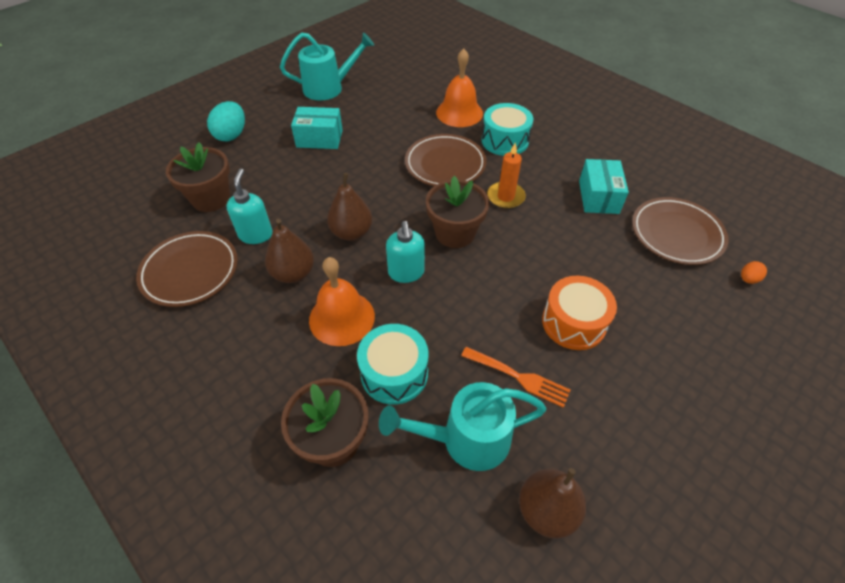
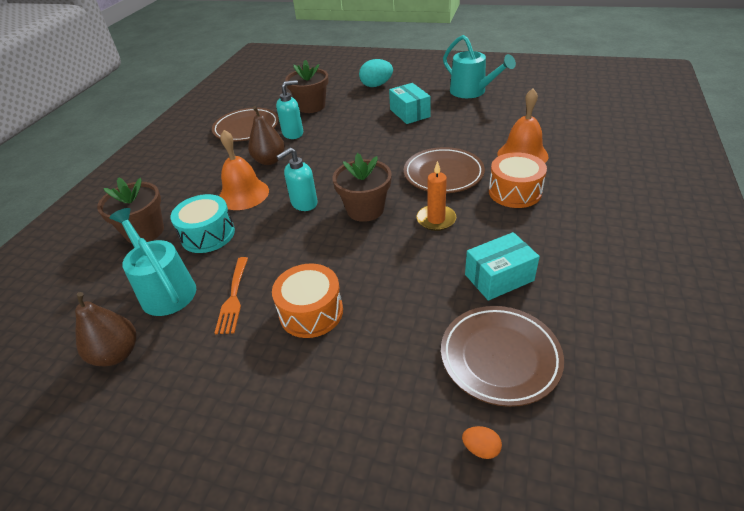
camera: 65 degrees right, 10 degrees down
brown pear [327,173,372,241] -> none
turquoise drum [481,103,533,156] -> orange drum [489,152,547,208]

